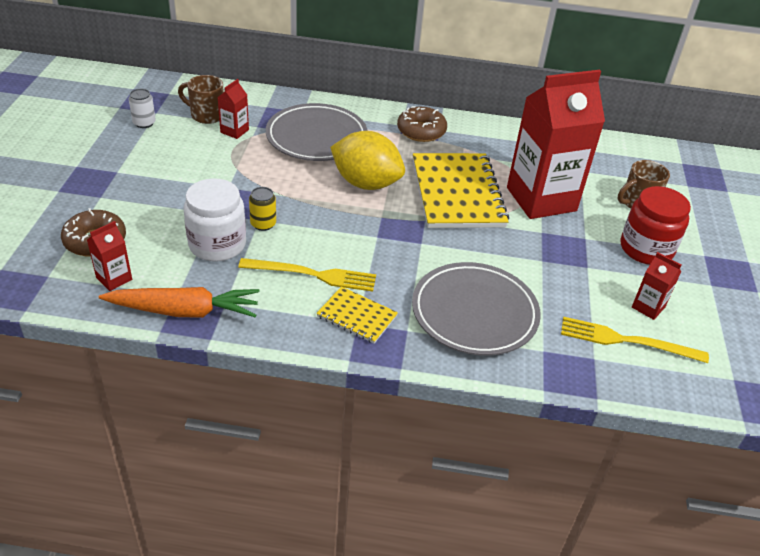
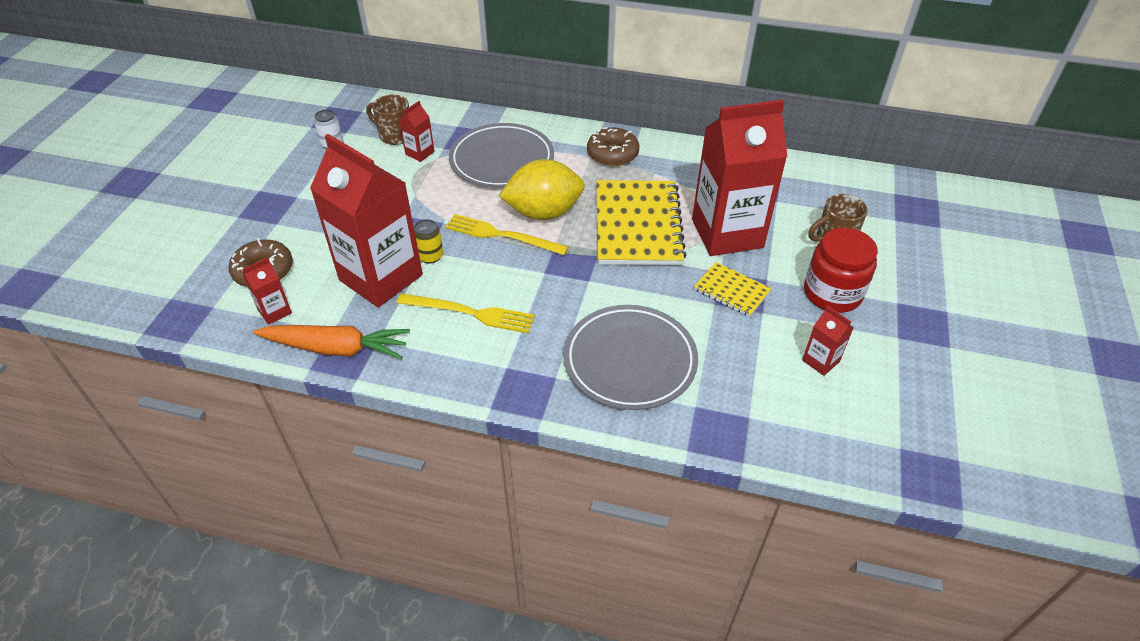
camera: 10 degrees right, 5 degrees up
white jar [184,178,246,262] -> red carton [310,134,423,307]
yellow notebook [316,286,398,344] -> yellow notebook moved to [694,262,772,317]
yellow lemon [330,131,405,190] -> yellow lemon turned 45 degrees counterclockwise [499,159,585,220]
yellow fork [561,317,709,363] -> yellow fork moved to [445,214,569,255]

